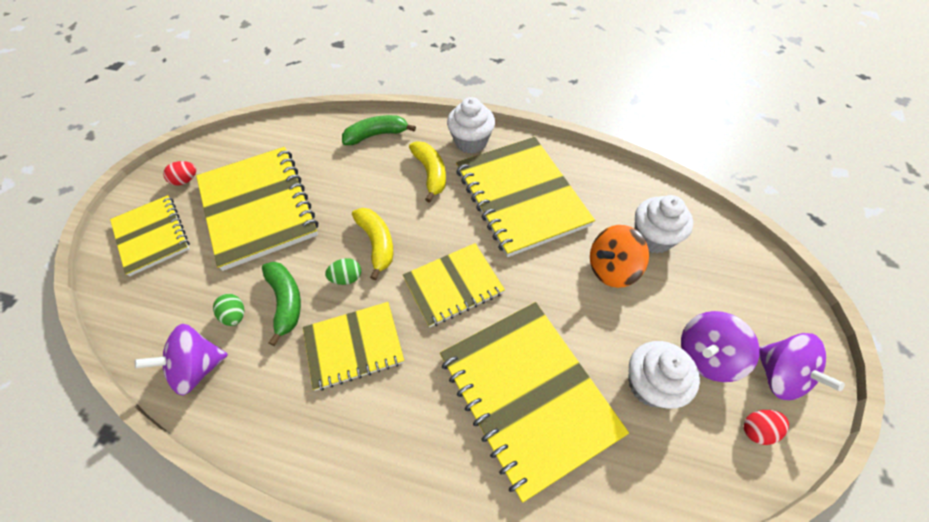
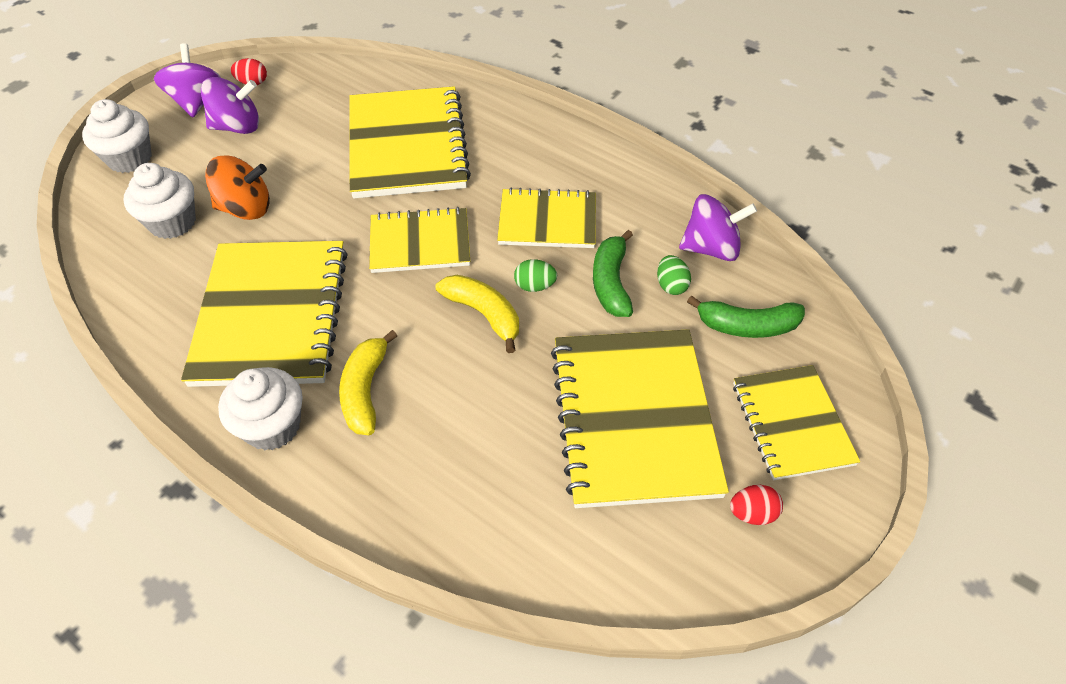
camera: 160 degrees left, 5 degrees down
green banana [342,115,416,145] -> green banana moved to [687,295,805,338]
yellow banana [352,208,393,280] -> yellow banana turned 135 degrees clockwise [436,275,519,353]
white cupcake [628,341,700,408] -> white cupcake moved to [82,99,152,173]

